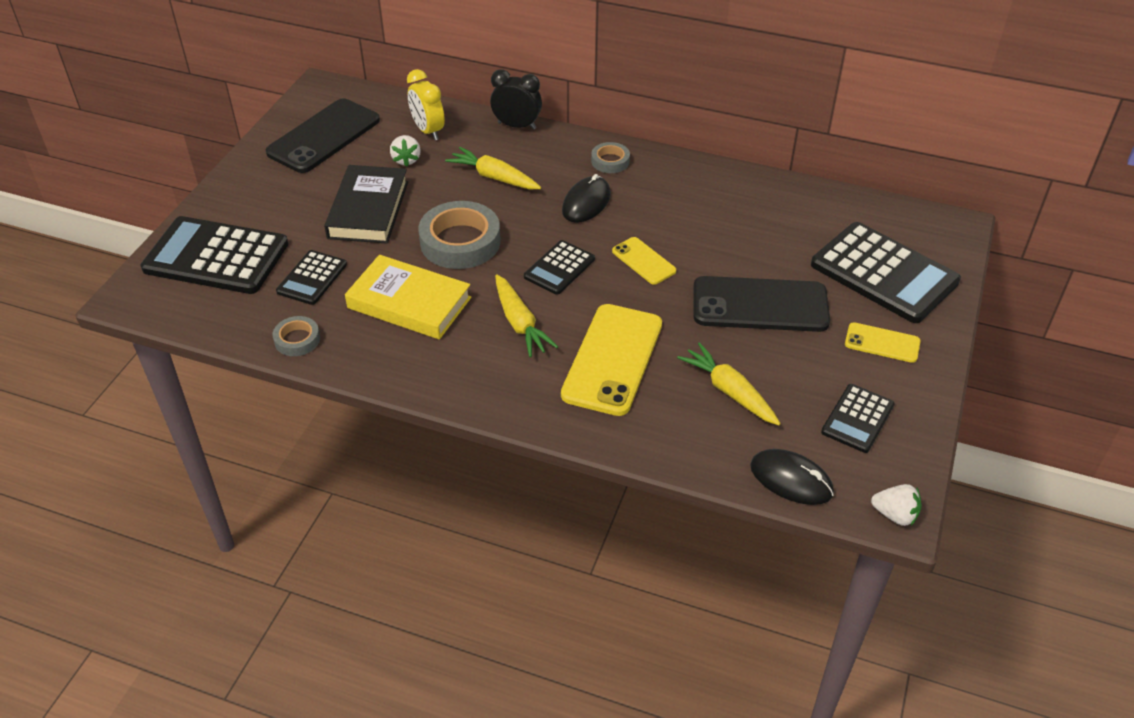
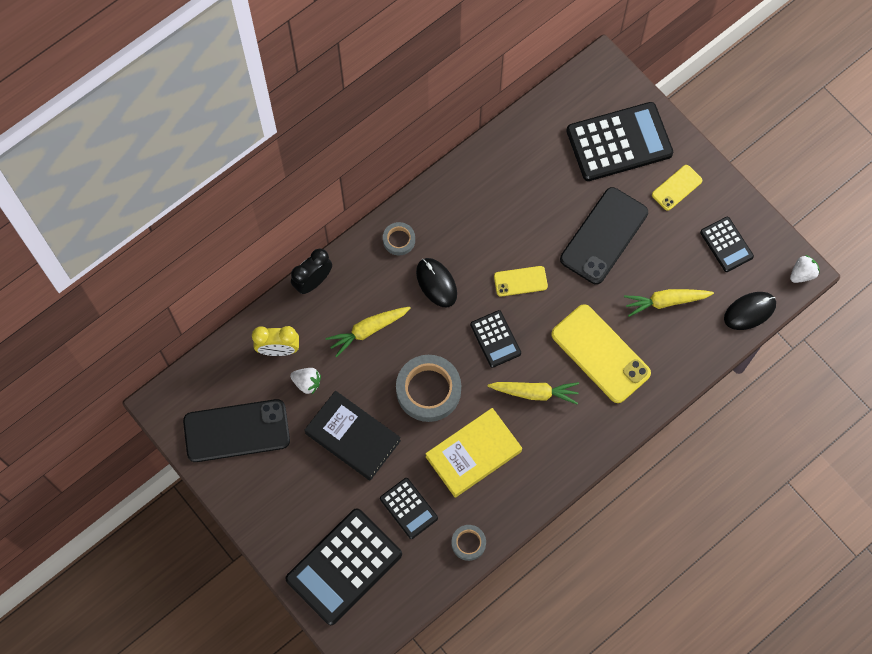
camera: 60 degrees left, 25 degrees up
black phone [266,98,380,173] -> black phone turned 75 degrees counterclockwise [183,399,290,462]

